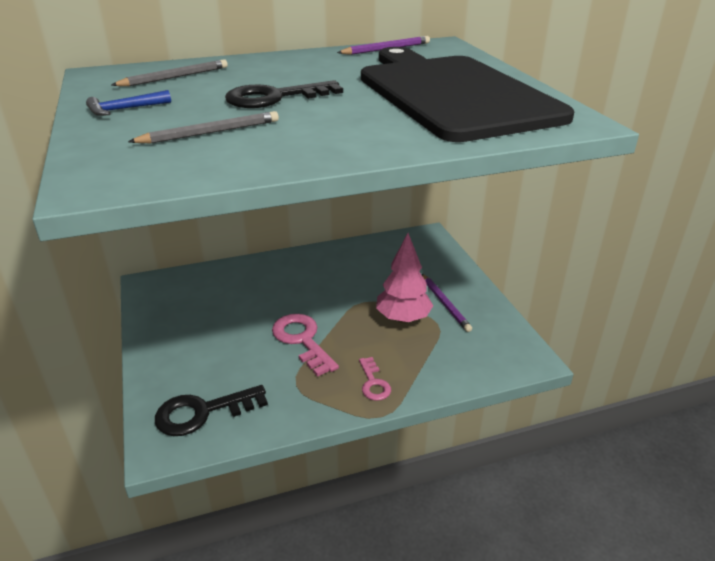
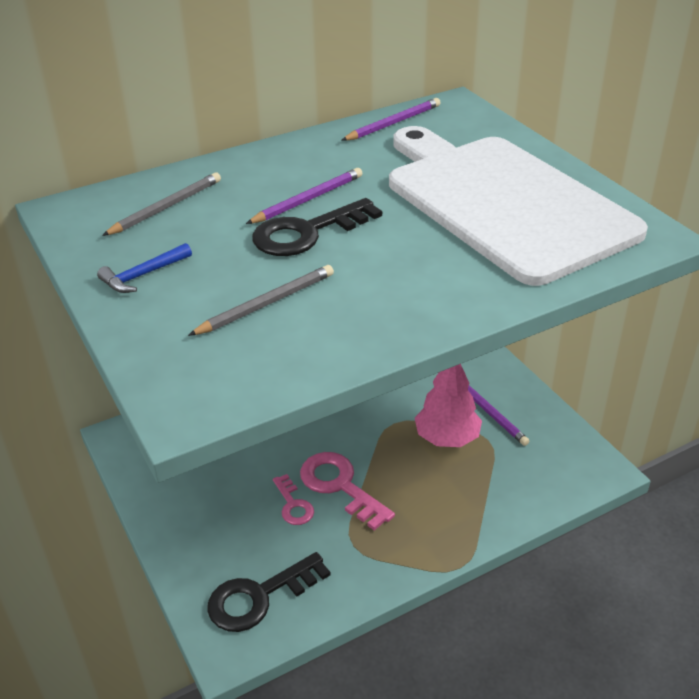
camera: 10 degrees left, 5 degrees up
pink key [359,357,391,401] -> pink key moved to [273,474,314,525]
black cutting board [361,47,574,142] -> white cutting board [389,126,648,286]
none -> purple pencil [246,168,362,224]

